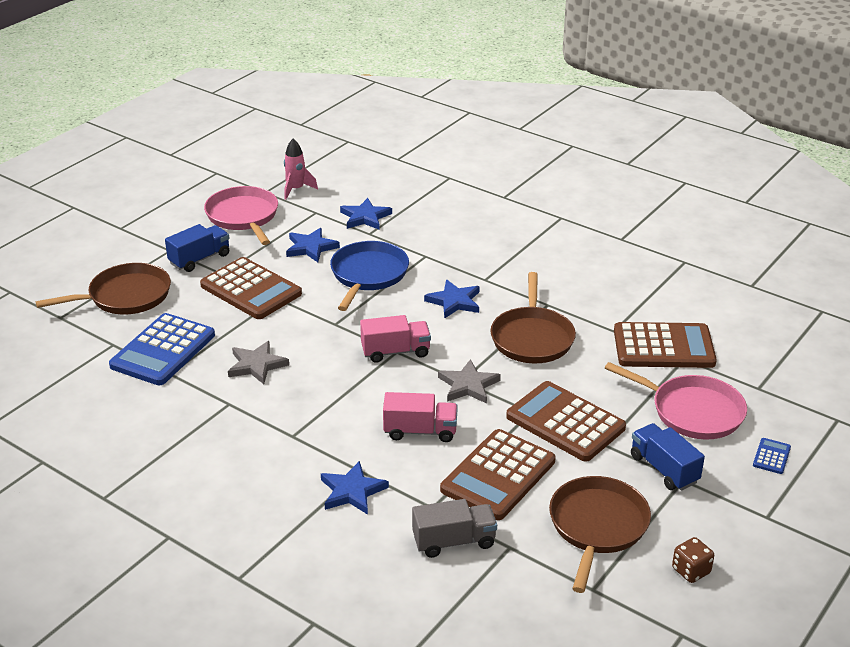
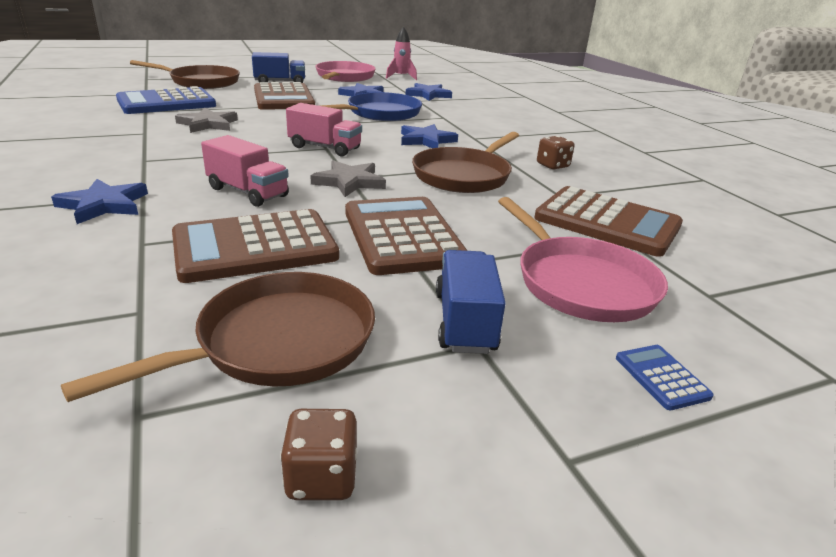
camera: 30 degrees right, 5 degrees down
grey truck [412,499,497,558] -> none
blue calculator [753,438,791,474] -> blue calculator turned 75 degrees counterclockwise [616,345,714,410]
none -> brown dice [537,136,575,170]

